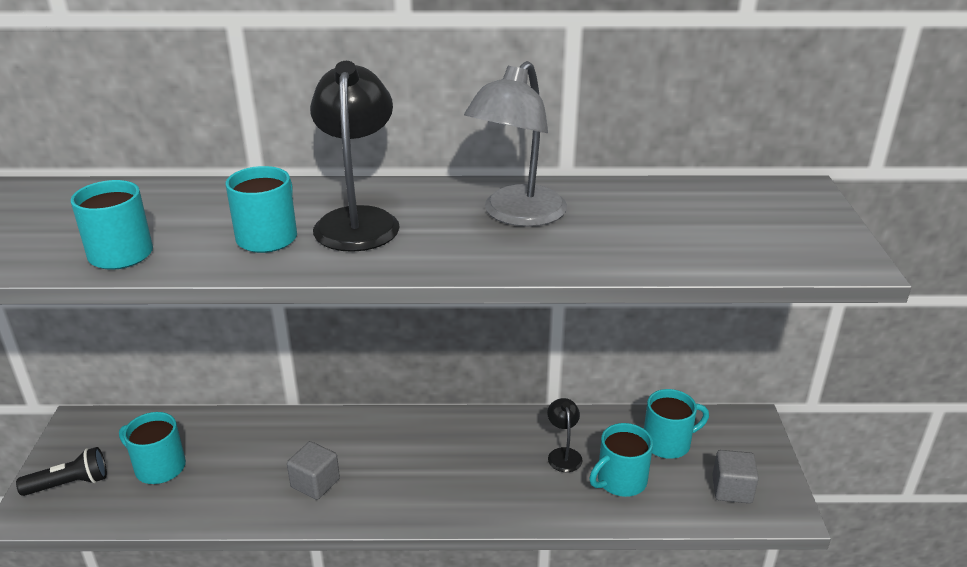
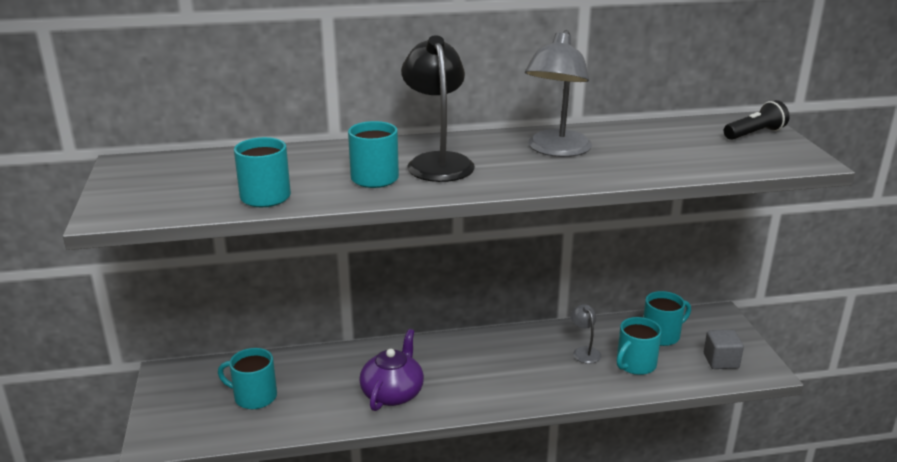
camera: 10 degrees left, 5 degrees down
black flashlight [16,447,107,496] -> black flashlight moved to [724,100,789,140]
grey cube [287,441,340,500] -> purple teapot [359,329,424,411]
black lamp [547,398,583,472] -> grey lamp [570,304,601,364]

